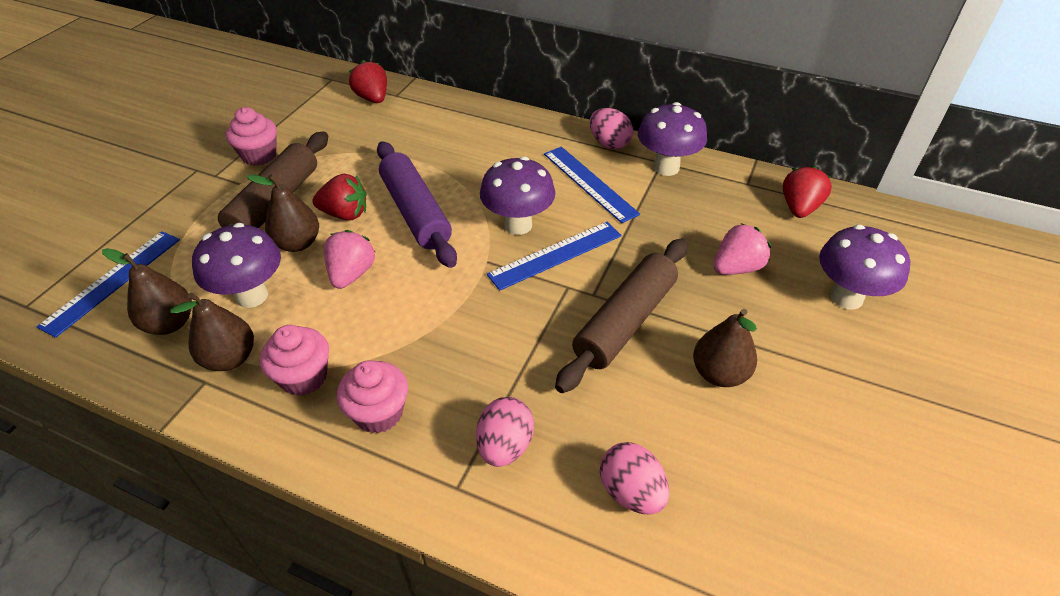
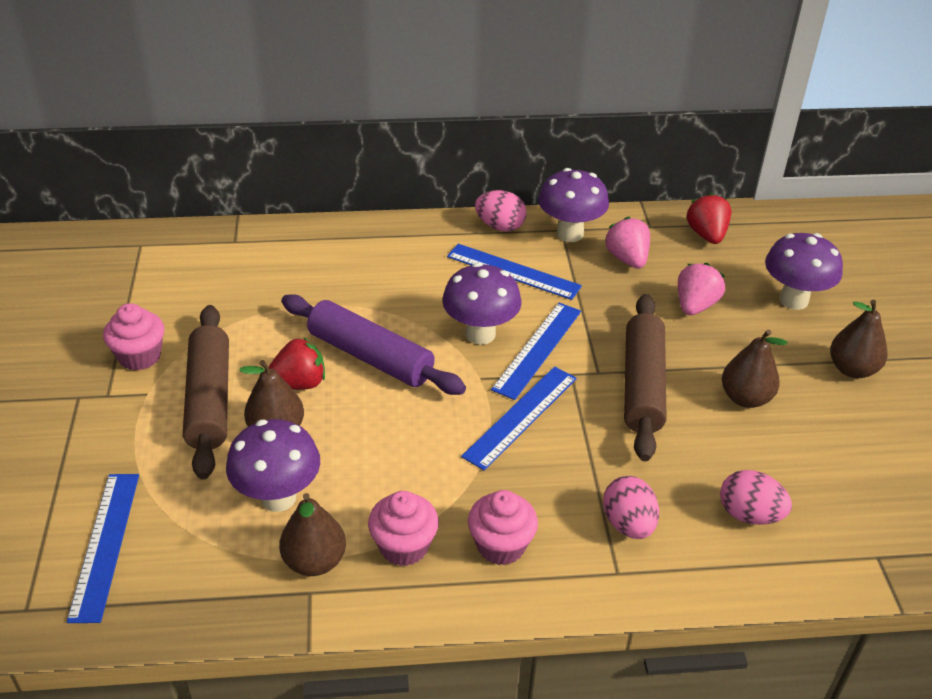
camera: 30 degrees left, 5 degrees down
brown pear [102,248,192,335] -> brown pear moved to [830,300,887,378]
pink strawberry [324,230,375,289] -> pink strawberry moved to [605,217,650,269]
red strawberry [349,60,387,103] -> none
none -> blue ruler [461,366,577,471]

